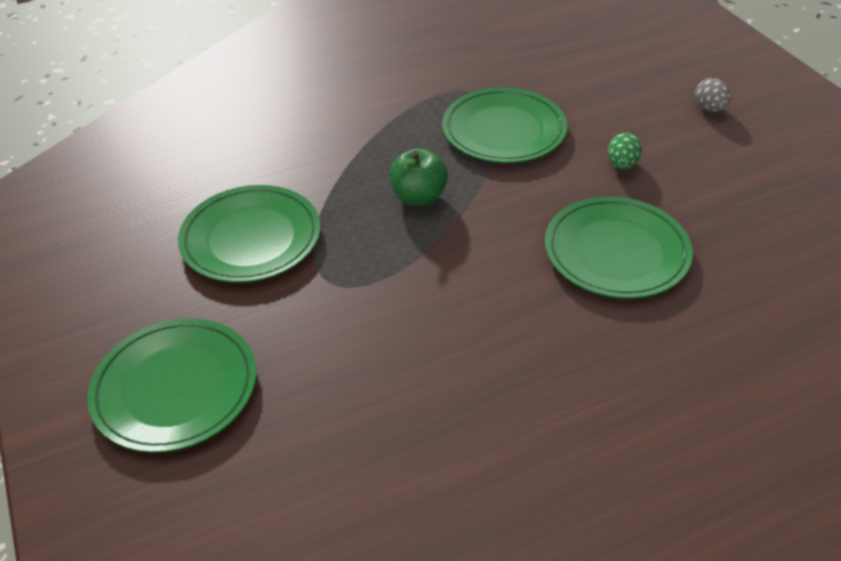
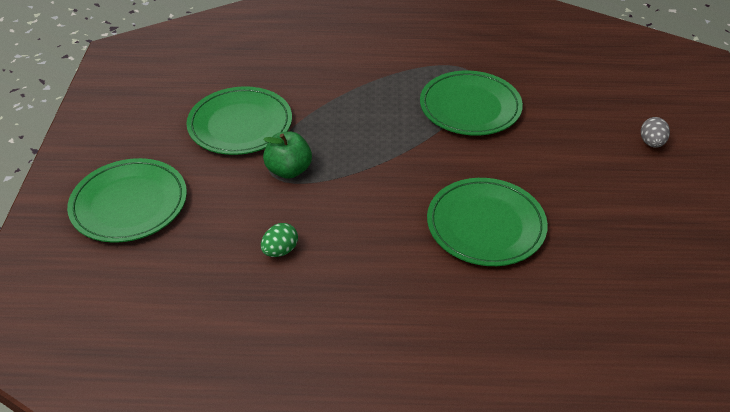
camera: 25 degrees right, 0 degrees up
green apple [389,148,448,206] -> green apple moved to [263,132,312,179]
green egg [608,133,642,169] -> green egg moved to [261,223,298,257]

